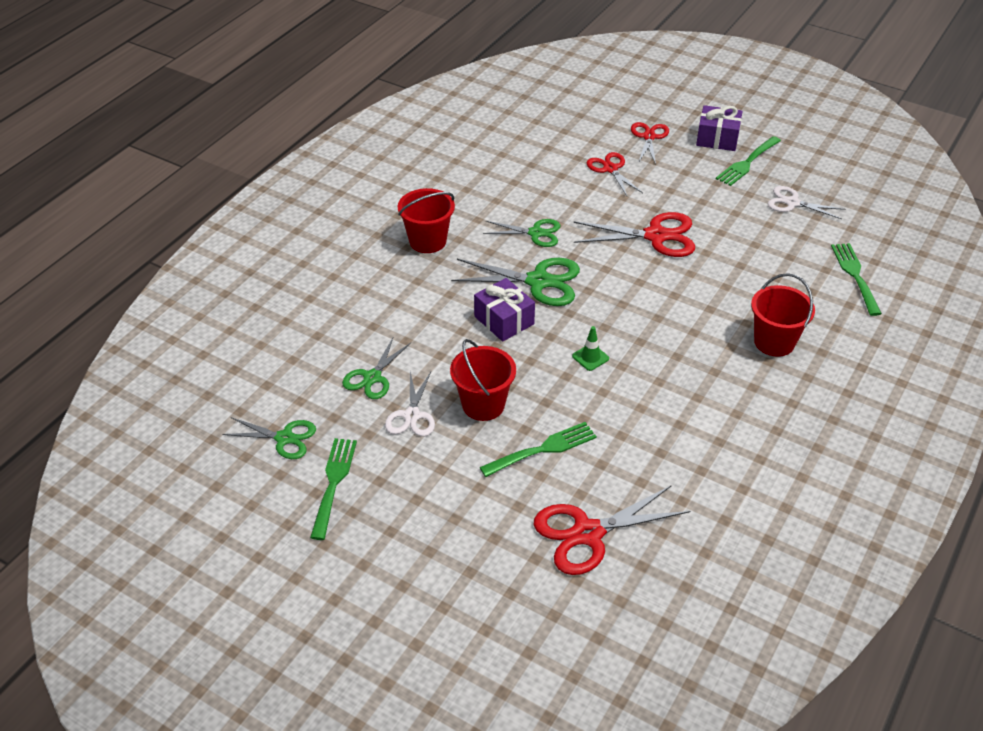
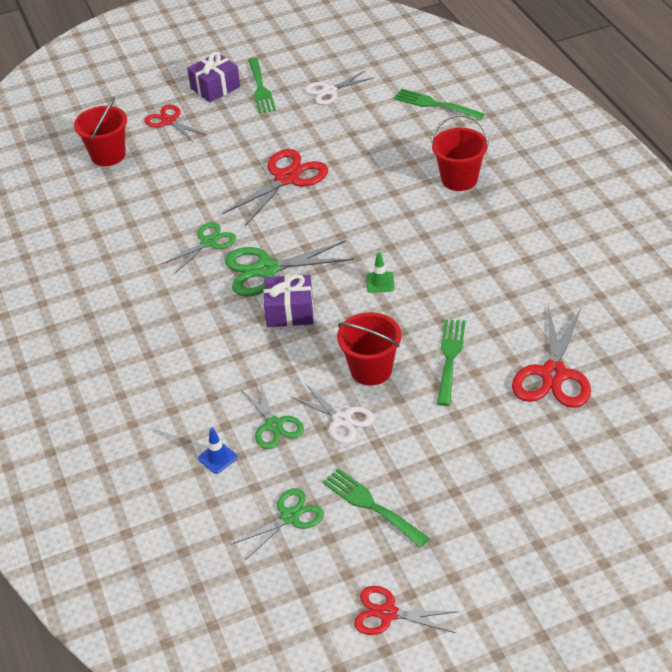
camera: 50 degrees left, 0 degrees up
red bucket [398,188,455,253] -> red bucket moved to [74,97,127,166]
green scissors [451,258,580,306] -> green scissors turned 150 degrees counterclockwise [225,240,354,296]
red scissors [587,152,643,196] -> red scissors moved to [354,586,459,635]
none -> blue traffic cone [198,428,237,474]

